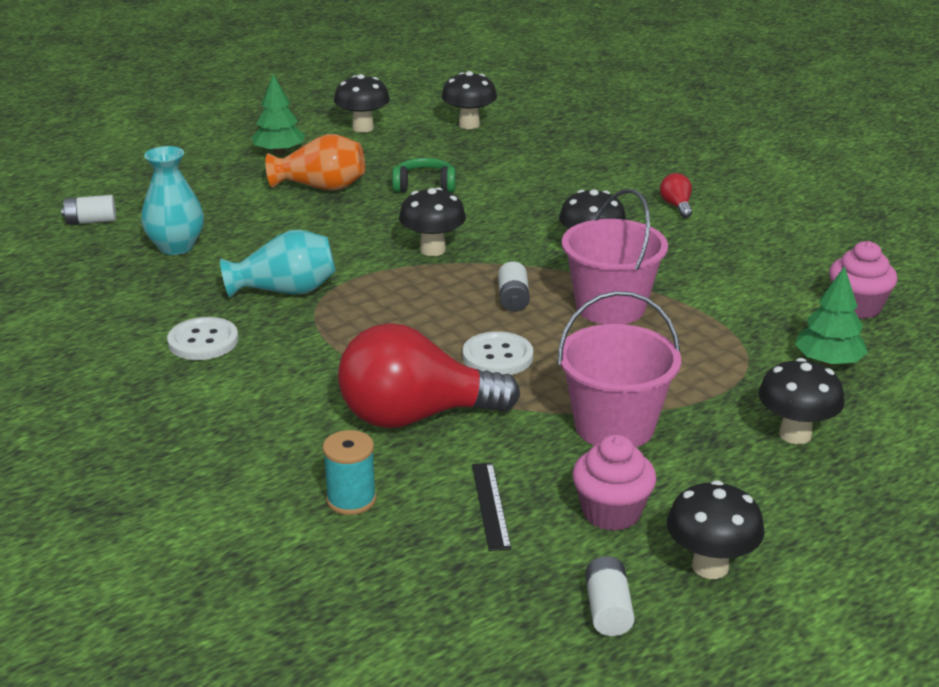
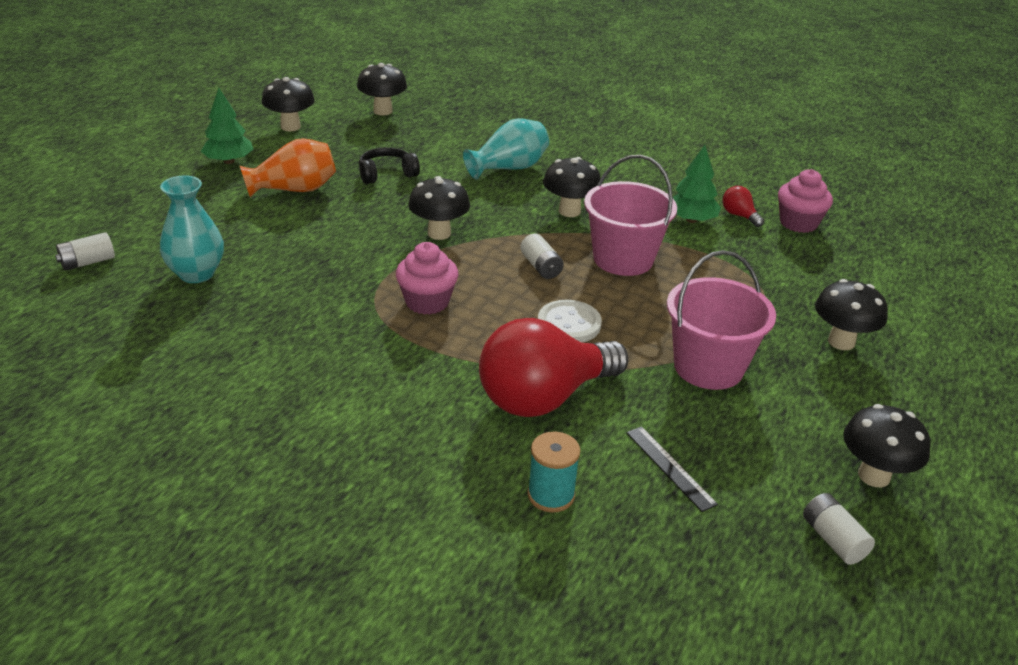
camera: 25 degrees left, 5 degrees up
white button [167,317,238,360] -> none
turquoise vase [220,230,336,298] -> turquoise vase moved to [463,118,549,179]
green headphones [392,158,456,192] -> black headphones [359,147,420,184]
pink cupcake [572,434,657,531] -> pink cupcake moved to [396,242,459,315]
red light bulb [660,173,692,218] -> red light bulb moved to [723,186,764,227]
green tree [795,266,868,366] -> green tree moved to [673,145,721,223]

